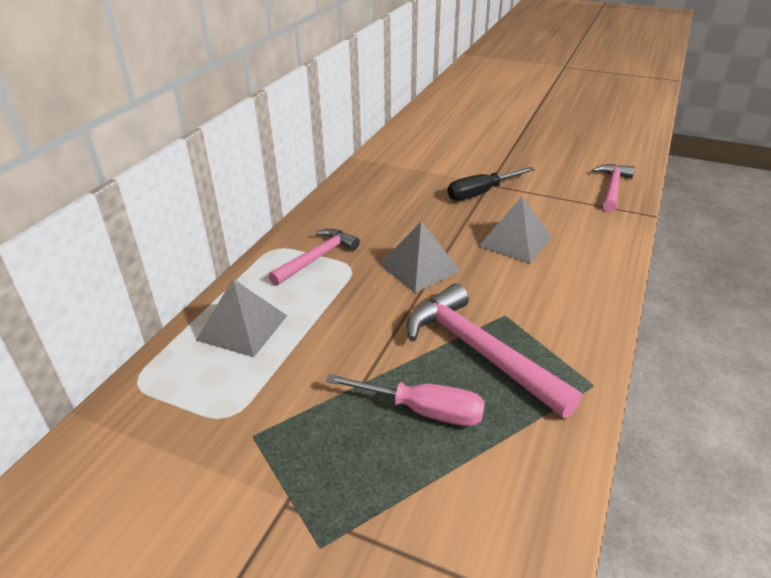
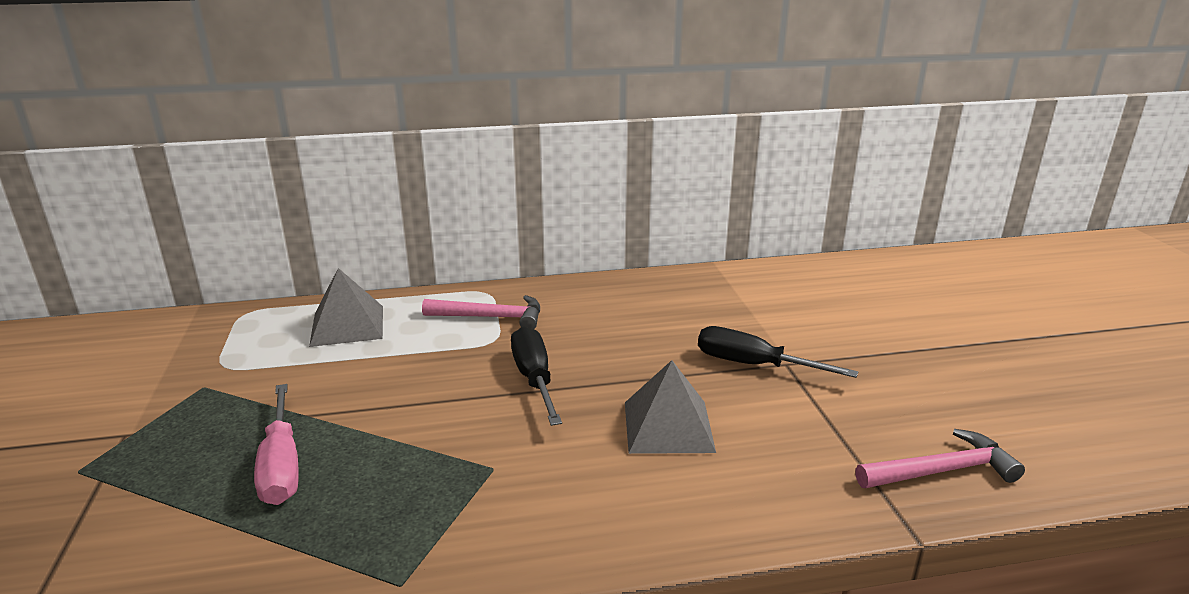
camera: 55 degrees right, 10 degrees down
grey pyramid [379,221,460,293] -> black screwdriver [511,326,562,426]
pink hammer [407,283,582,418] -> none

